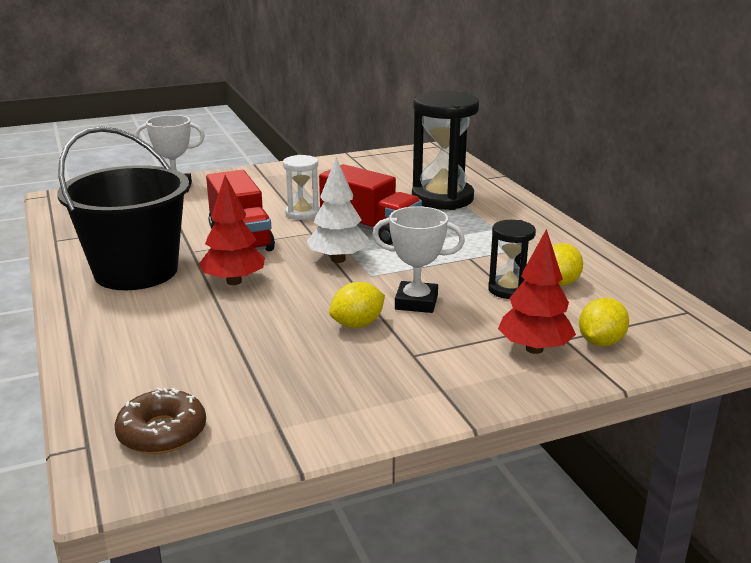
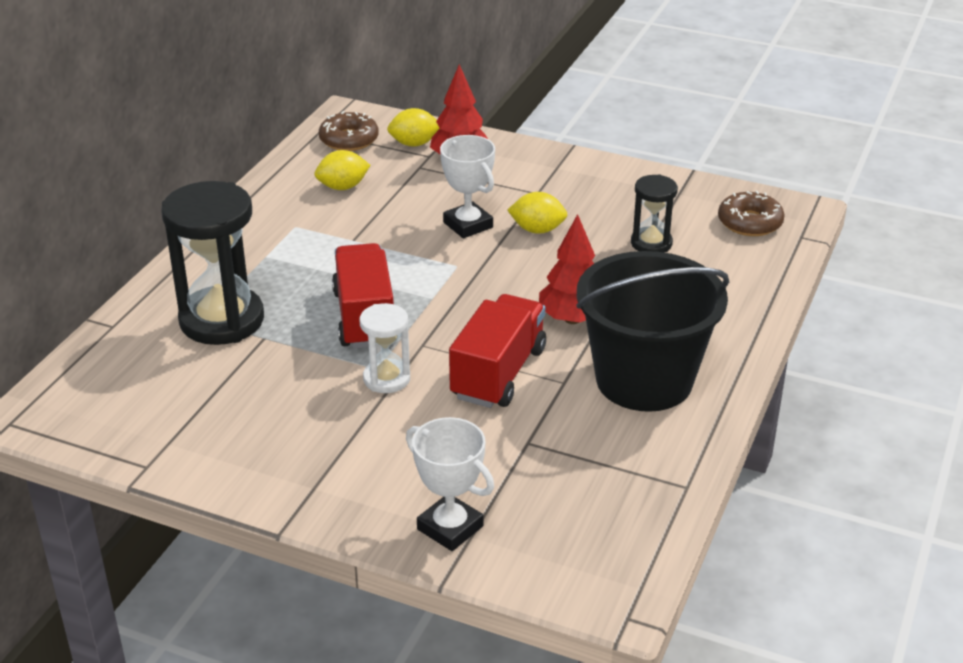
camera: 135 degrees left, 10 degrees up
white tree [307,157,368,263] -> none
black hourglass [488,220,536,299] -> black hourglass moved to [631,174,678,252]
none -> brown donut [319,111,379,151]

